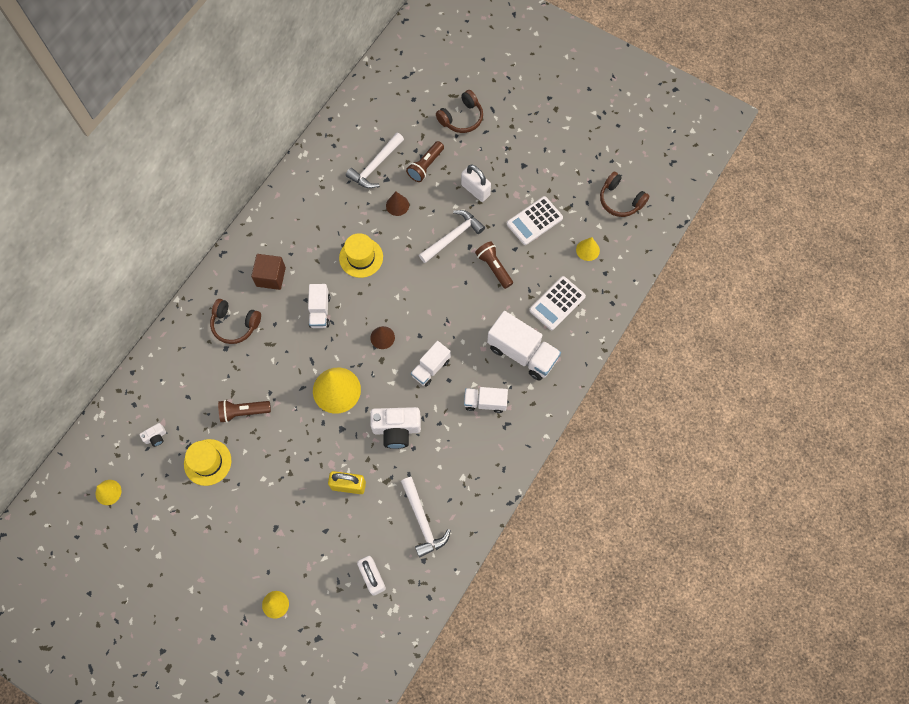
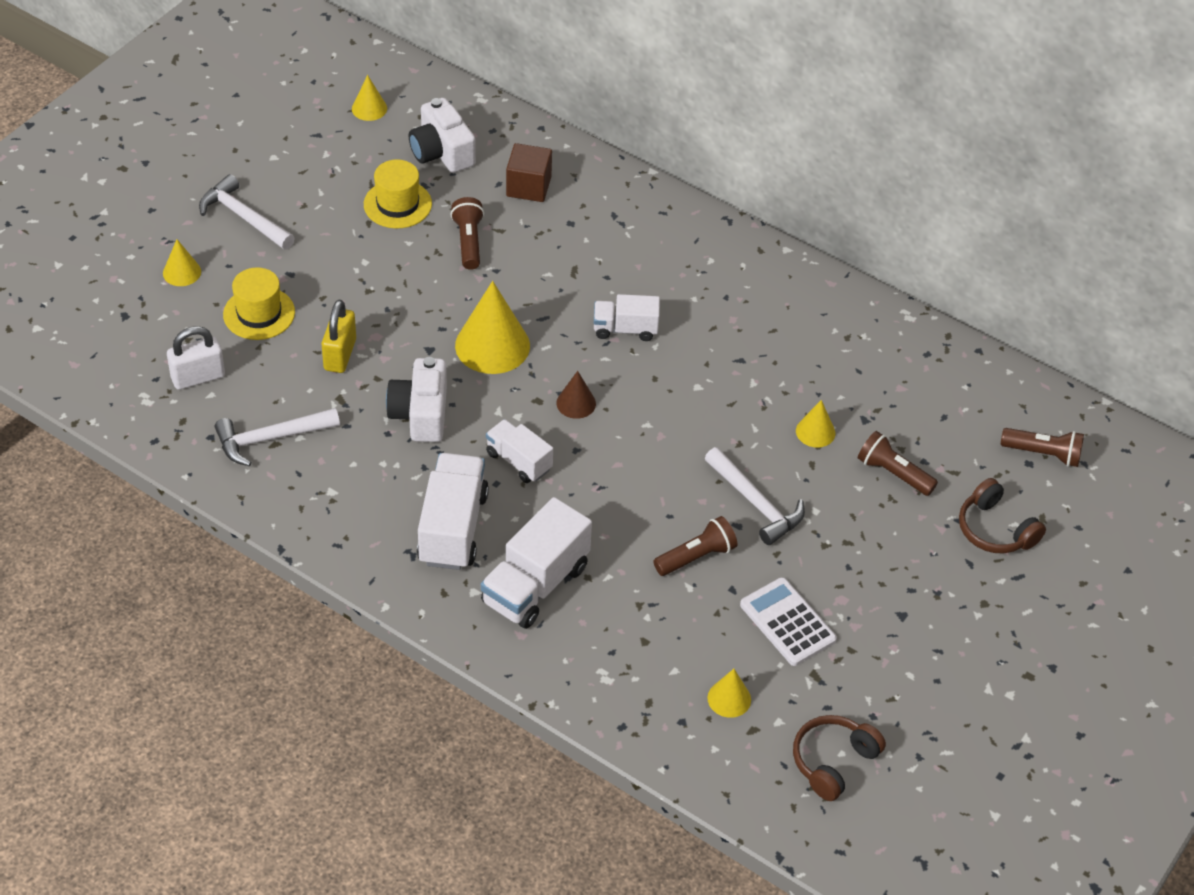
camera: 90 degrees right, 20 degrees down
white camera [139,423,166,447] -> white camera [409,98,476,173], size x2.13
brown headphones [210,299,261,344] -> none
brown cube [251,254,286,290] -> brown cube moved to [506,143,552,202]
yellow hat [339,233,383,278] -> yellow hat moved to [223,267,295,340]
white hammer [346,133,404,188] -> white hammer moved to [199,174,294,250]
brown cone [386,192,409,216] -> yellow cone [796,400,835,448]
white padlock [461,165,491,202] -> none
white truck [464,387,508,413] -> white truck [417,453,489,570], size x1.66
white calculator [529,276,586,330] -> none
none -> brown flashlight [1001,428,1084,467]

